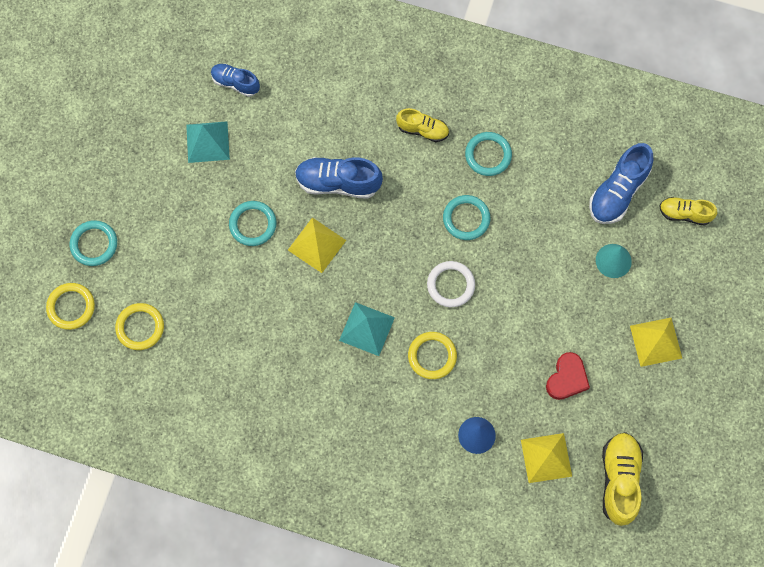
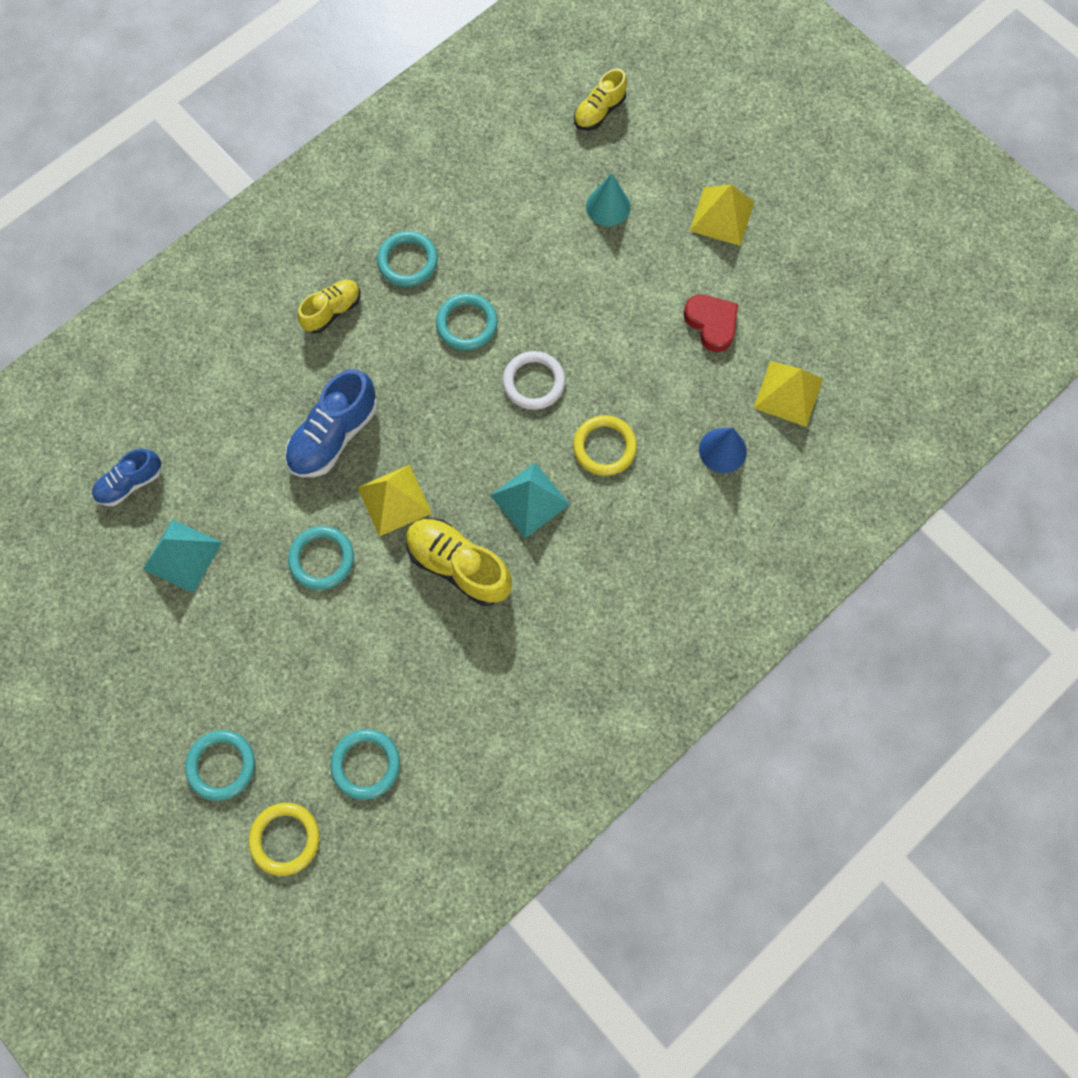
camera: 60 degrees left, 0 degrees up
yellow ring [115,303,164,350] -> turquoise ring [331,729,400,800]
blue shoe [589,143,653,224] -> none
yellow shoe [602,432,643,526] -> yellow shoe moved to [406,518,512,606]

